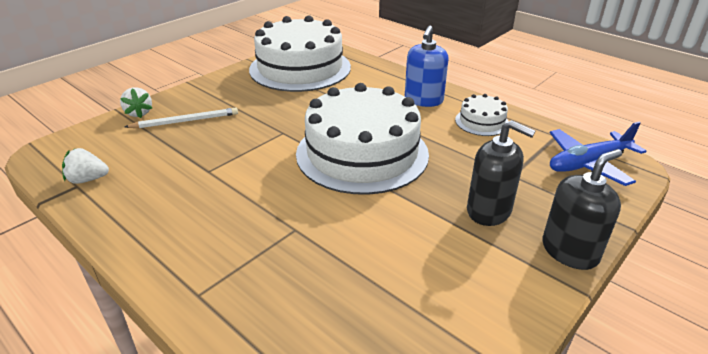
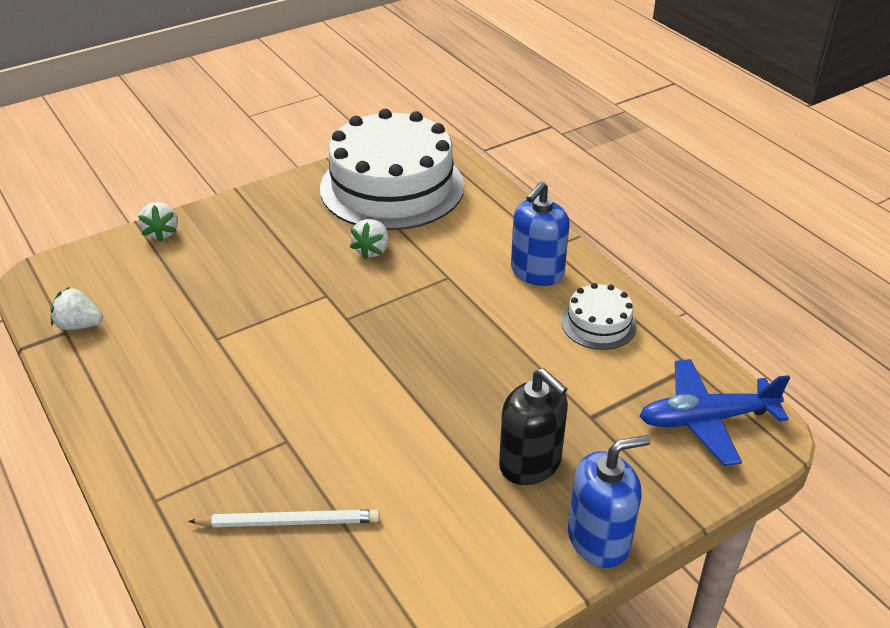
camera: 15 degrees right, 5 degrees up
white pencil [125,107,238,128] -> white pencil moved to [188,510,380,527]
white cake [296,83,429,195] -> none
black soap dispenser [543,149,622,270] -> blue soap dispenser [568,435,650,568]
none -> white strawberry [350,219,389,260]

